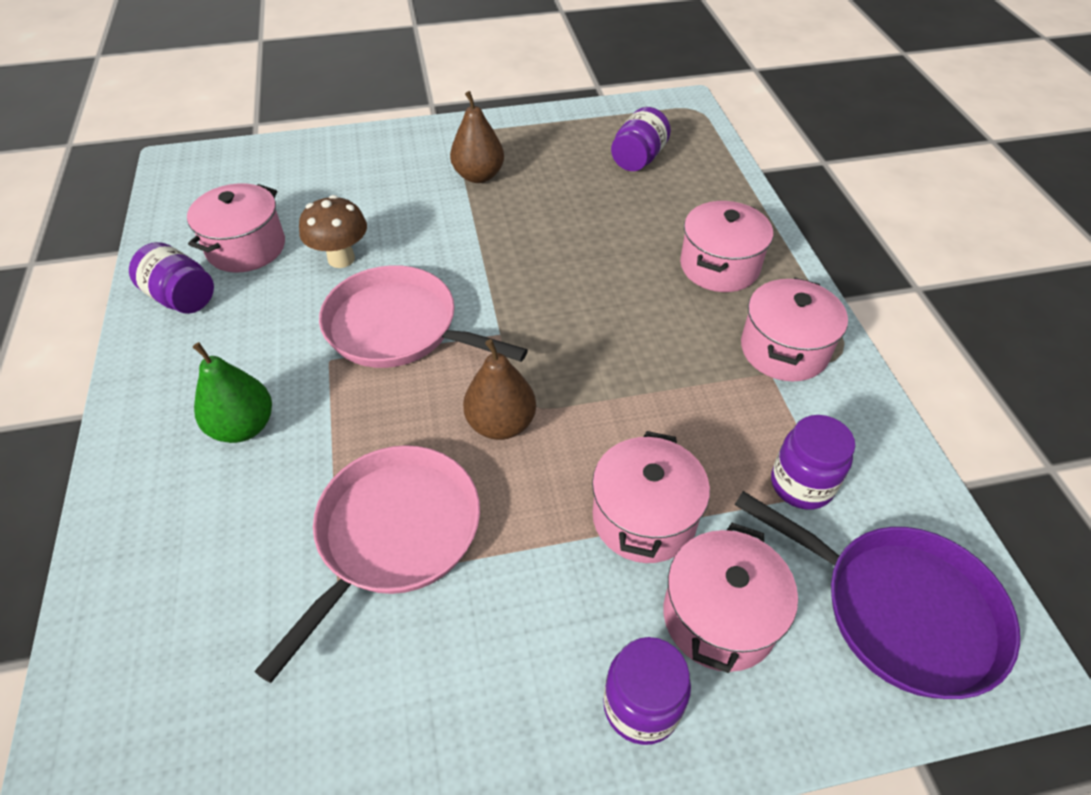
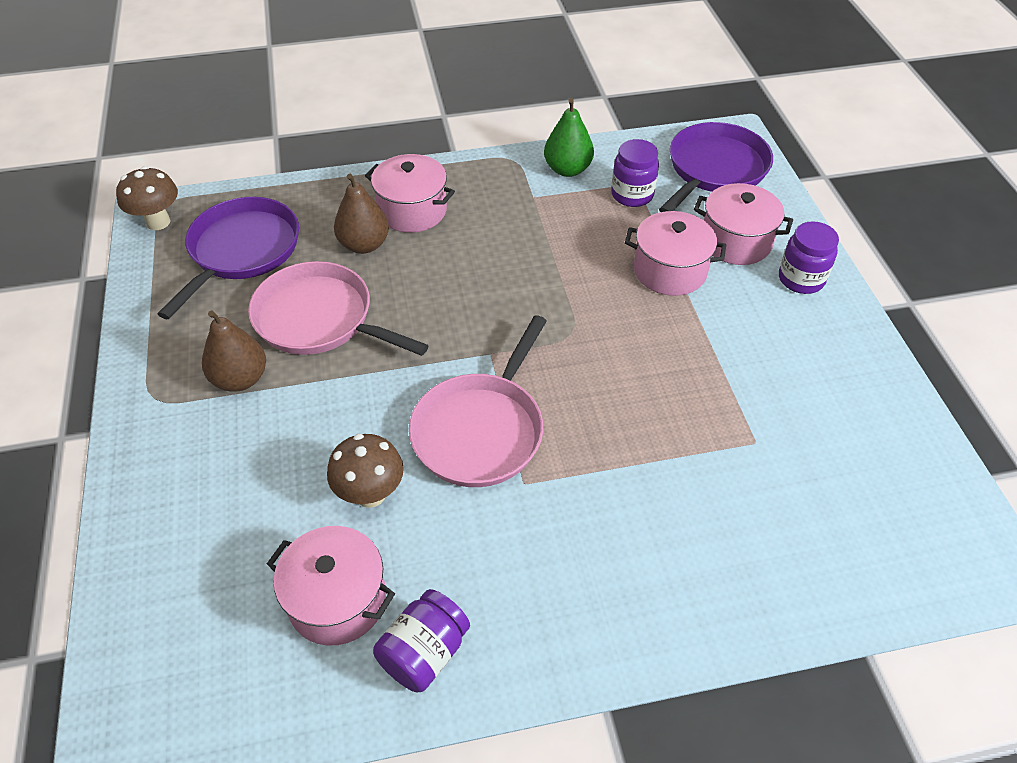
camera: 90 degrees left, 0 degrees up
green pear [193,342,272,443] -> green pear moved to [544,98,594,177]
pink pan [254,445,480,683] -> pink pan moved to [248,261,429,356]
brown pear [463,339,536,440] -> brown pear moved to [334,174,389,254]
purple jar [611,107,671,171] -> purple pan [158,197,299,319]
pink pot [741,278,848,381] -> none
none -> brown mushroom [116,166,178,230]

